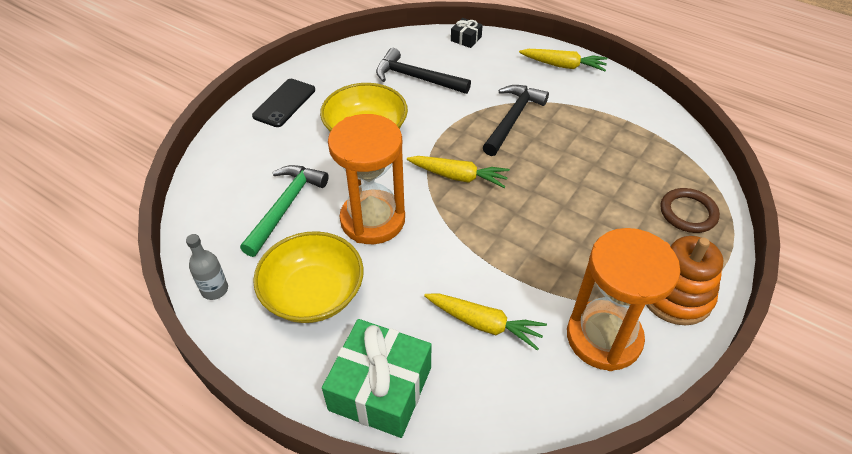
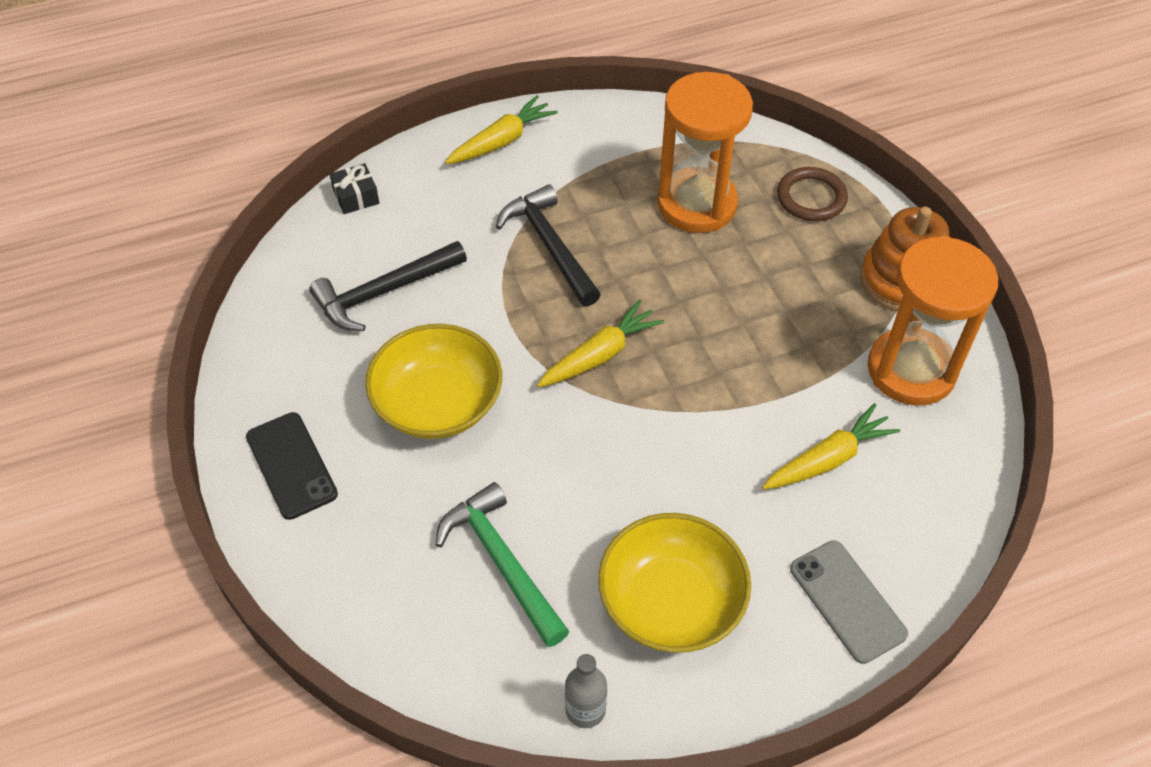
camera: 55 degrees left, 5 degrees up
green gift [322,319,431,438] -> grey phone [790,540,908,664]
orange hourglass [328,114,405,244] -> orange hourglass moved to [657,72,753,233]

